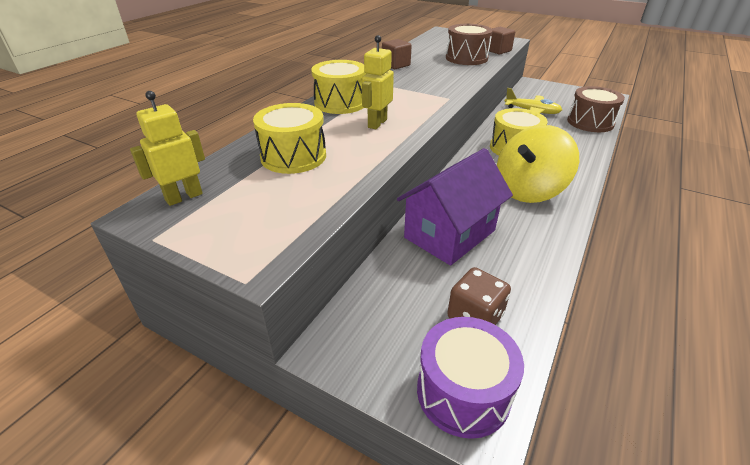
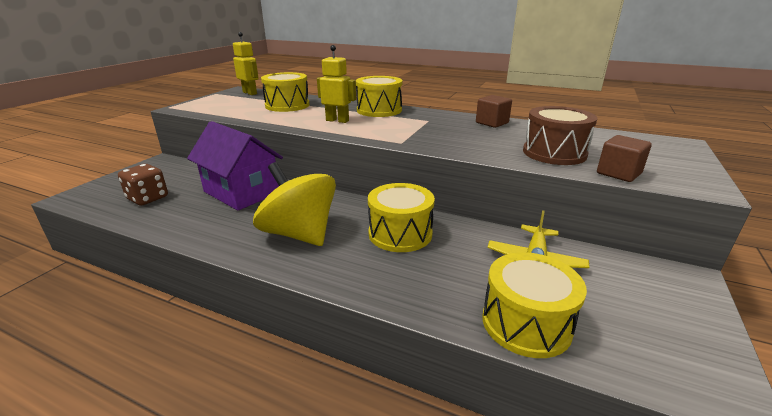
camera: 85 degrees right, 10 degrees down
purple drum [417,317,524,439] -> none
brown drum [567,86,625,132] -> yellow drum [483,252,587,358]

